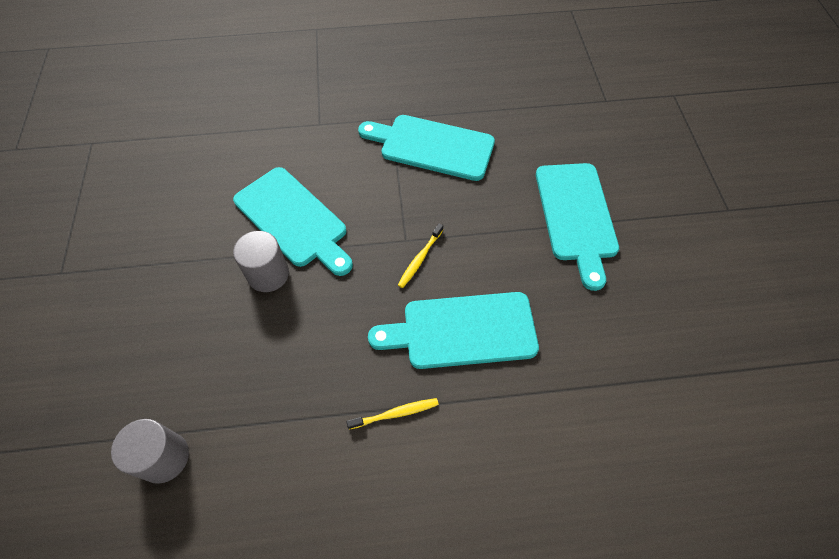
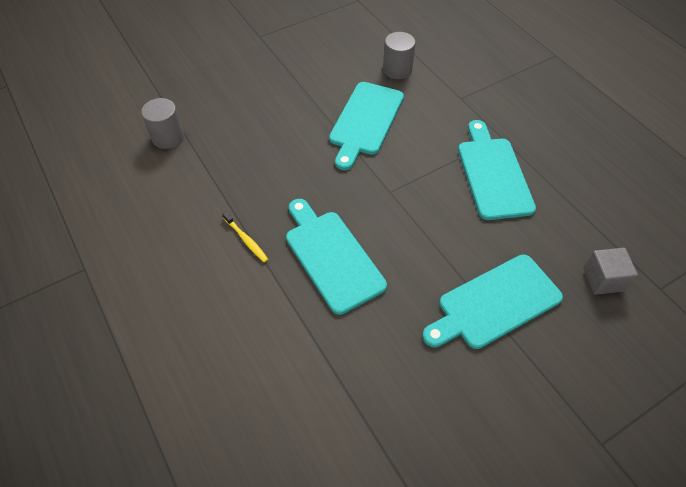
camera: 65 degrees right, 5 degrees down
grey cylinder [233,231,289,292] -> grey cylinder moved to [383,32,416,79]
yellow toothbrush [398,223,443,288] -> none
none -> grey cube [583,248,638,295]

